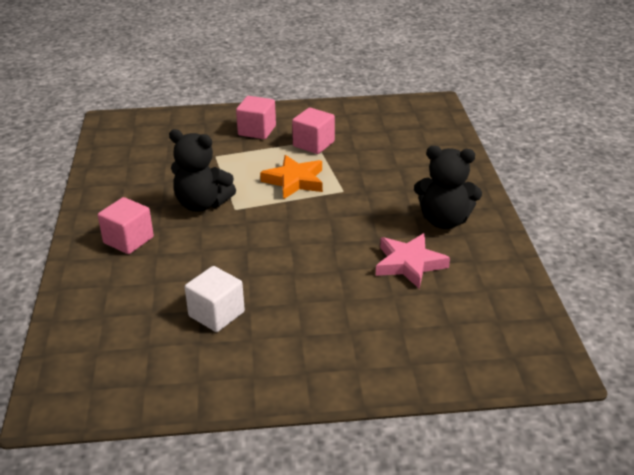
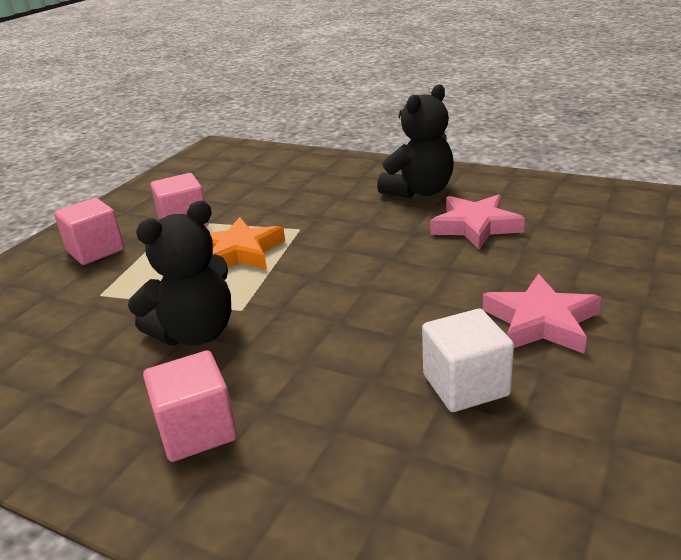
camera: 55 degrees left, 5 degrees down
none -> pink star [482,274,601,354]

